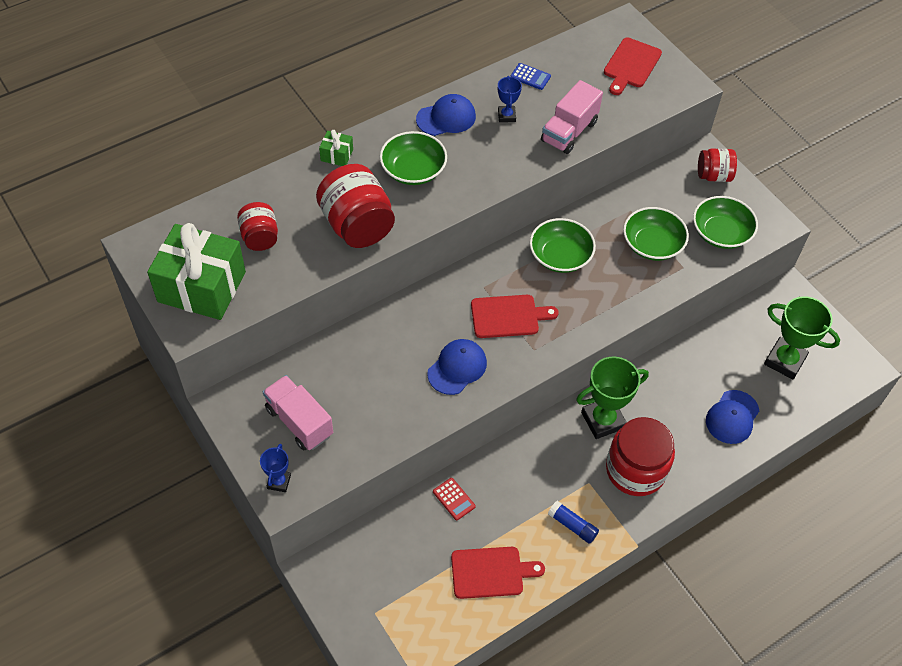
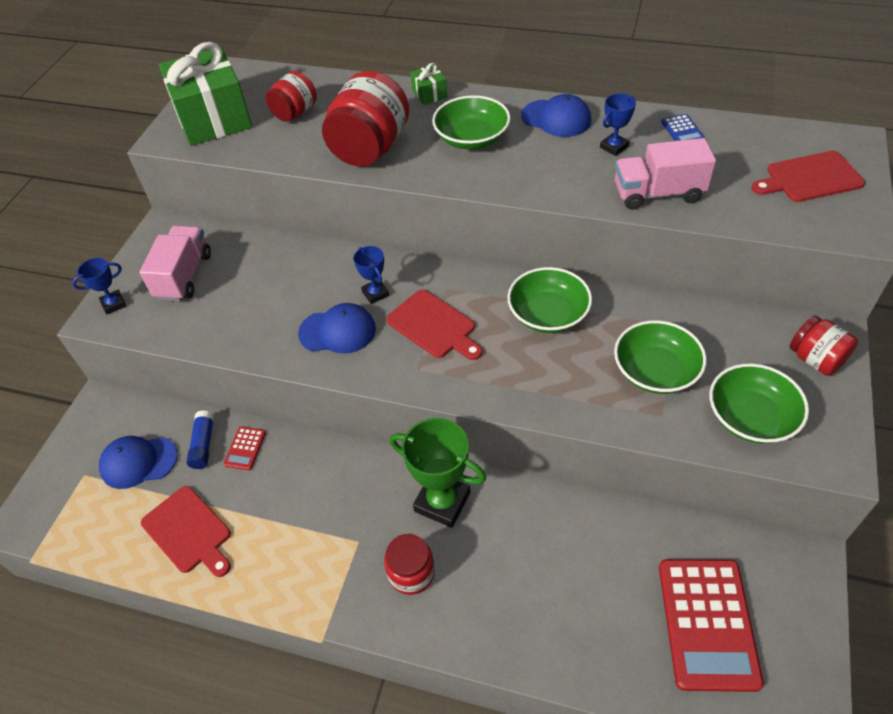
camera: 55 degrees right, 5 degrees down
blue glue stick [548,501,599,544] -> blue glue stick moved to [187,410,214,469]
red jar [606,417,675,496] -> red jar [384,534,435,595], size x0.58
blue cap [706,390,759,444] -> blue cap moved to [99,436,178,489]
green trophy [764,296,840,379] -> red calculator [659,559,764,692]
none -> blue trophy [353,246,389,304]

